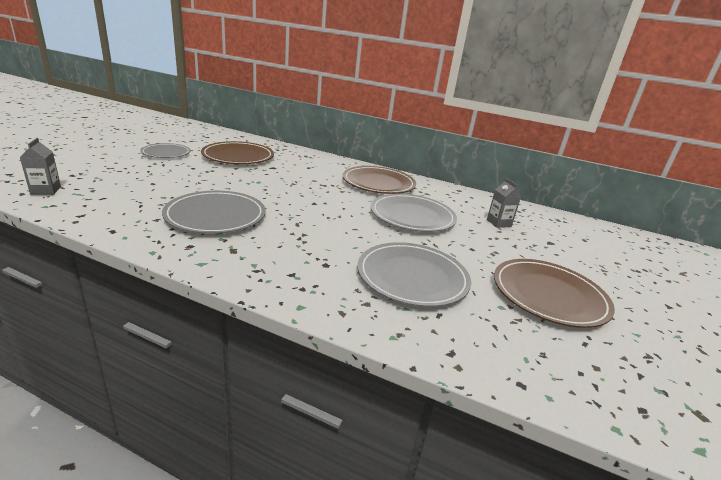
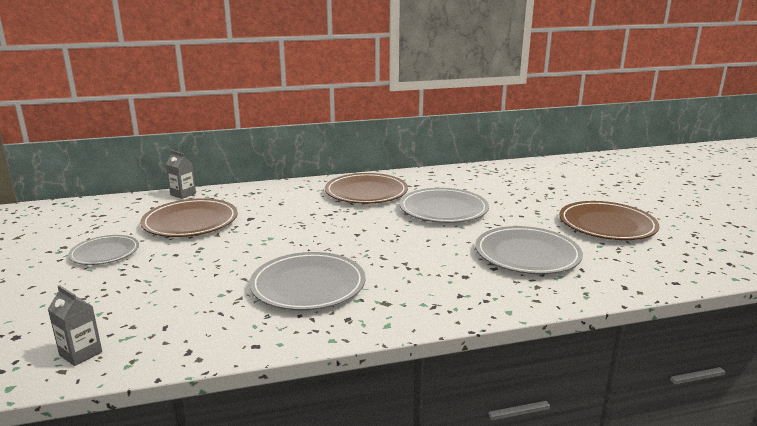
camera: 35 degrees left, 5 degrees down
grey carton [487,178,521,228] -> grey carton moved to [166,150,196,199]

